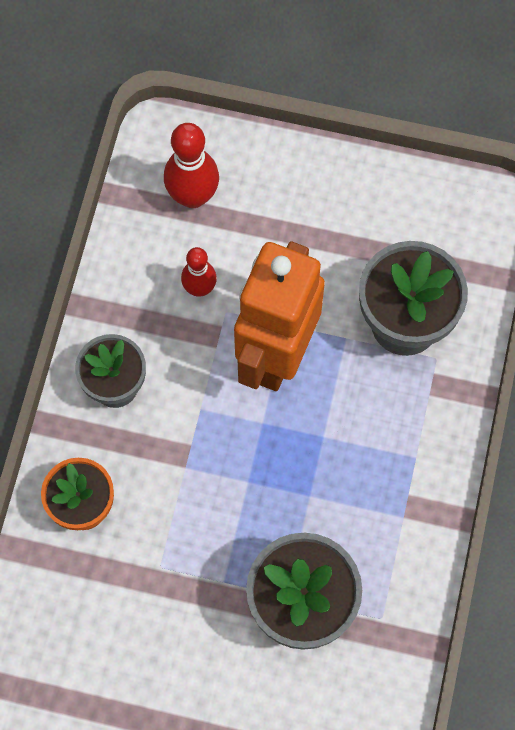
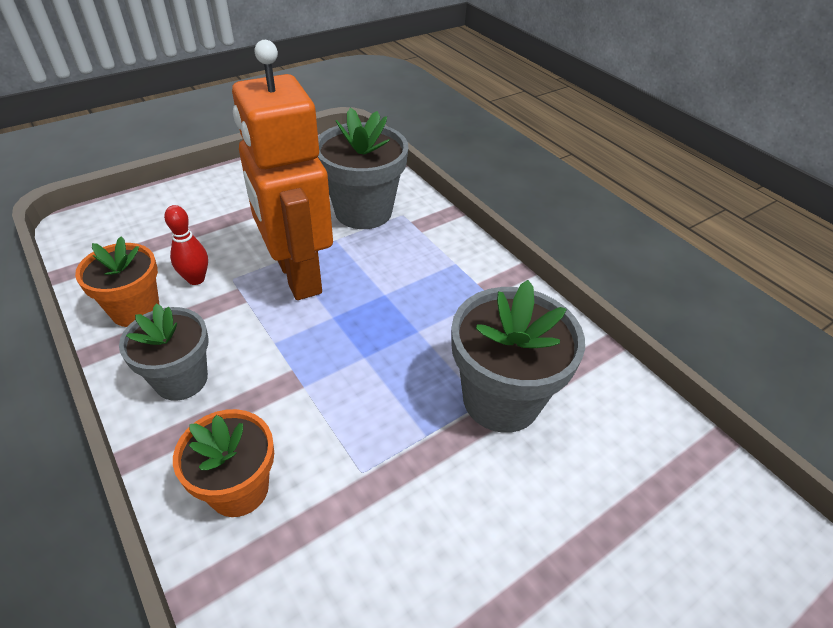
camera: 50 degrees left, 25 degrees down
red bowling pin [164,123,219,208] -> none
none -> orange flower pot [75,236,160,327]

